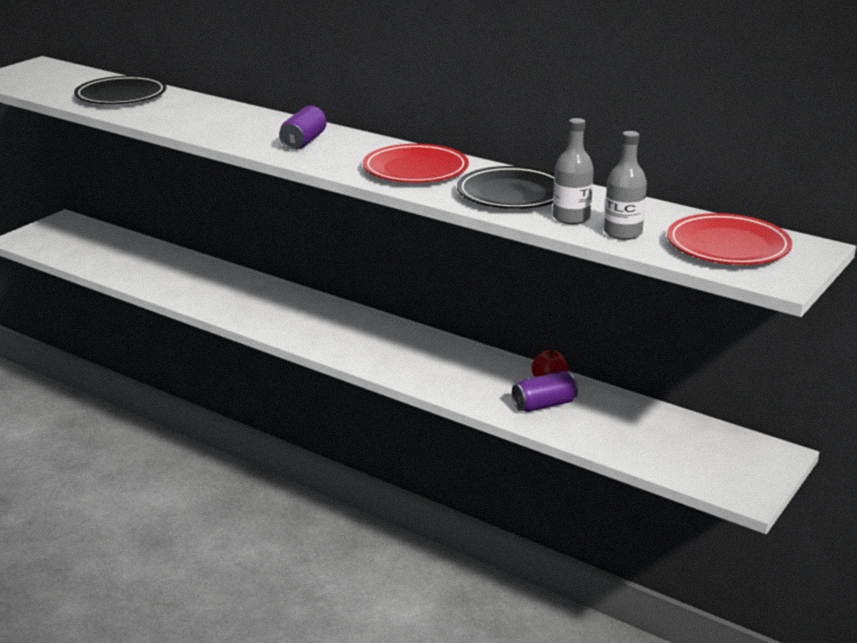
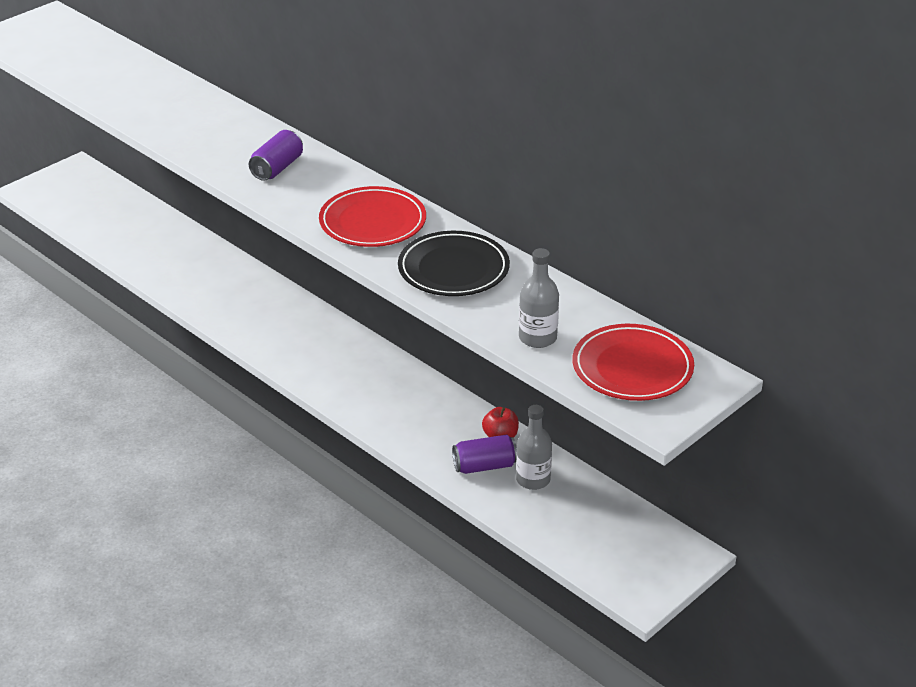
camera: 10 degrees right, 10 degrees up
black plate [74,76,167,104] -> none
grey bottle [553,118,594,224] -> grey bottle moved to [516,405,552,490]

